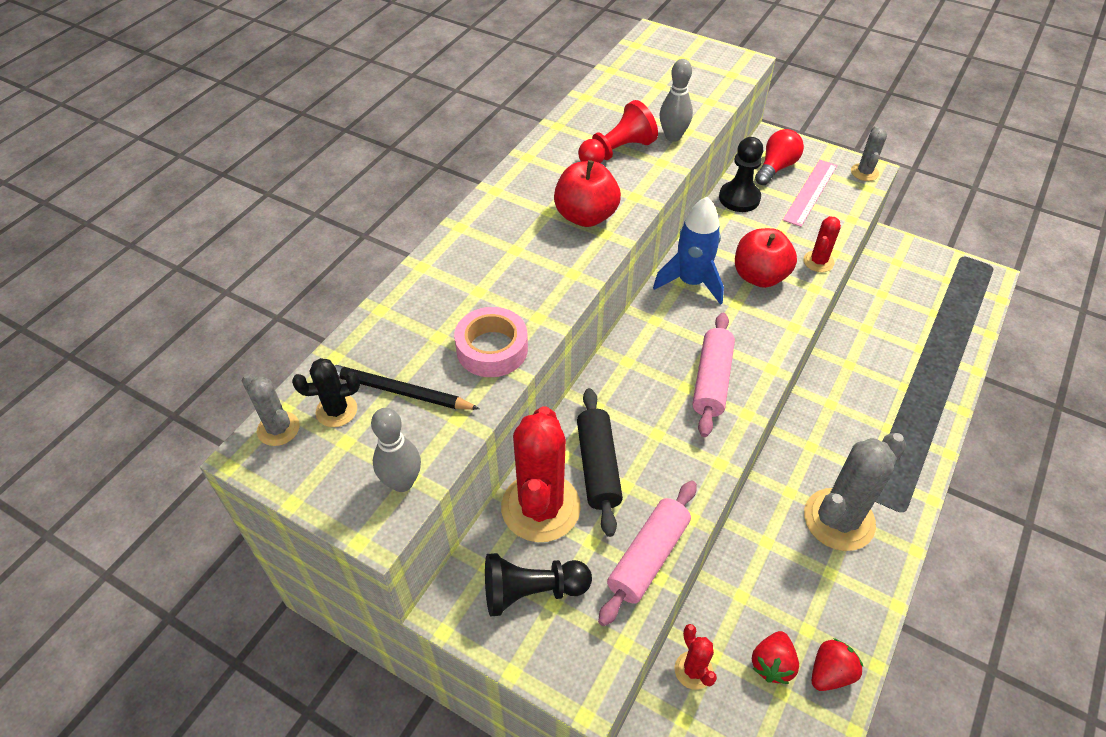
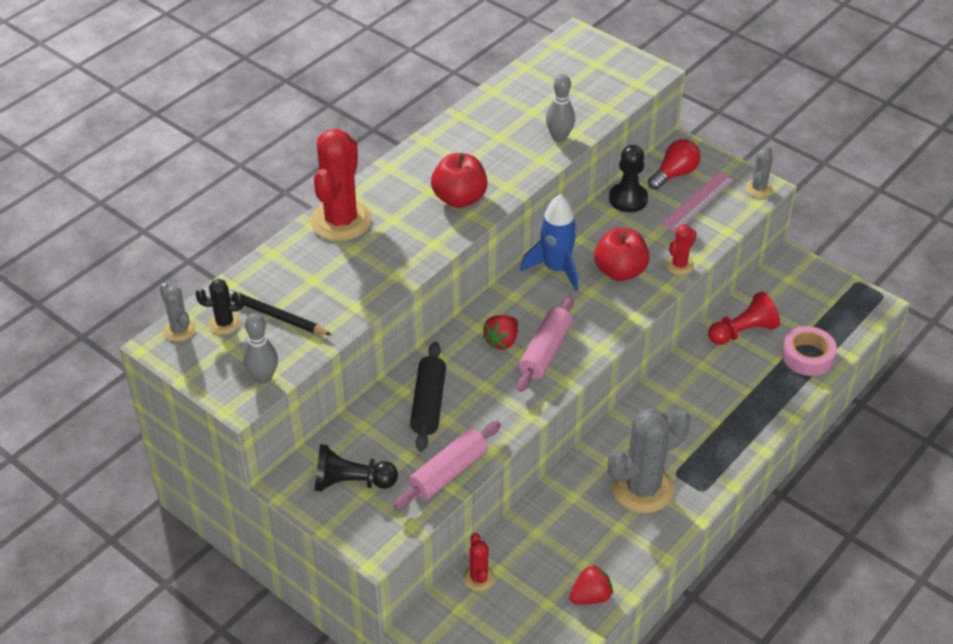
camera: 10 degrees right, 5 degrees down
pink tape [454,307,528,377] -> pink tape moved to [782,326,837,376]
red cactus [501,406,581,542] -> red cactus moved to [310,129,372,241]
red pawn [578,100,658,163] -> red pawn moved to [708,291,780,345]
red strawberry [752,631,799,684] -> red strawberry moved to [483,315,518,349]

